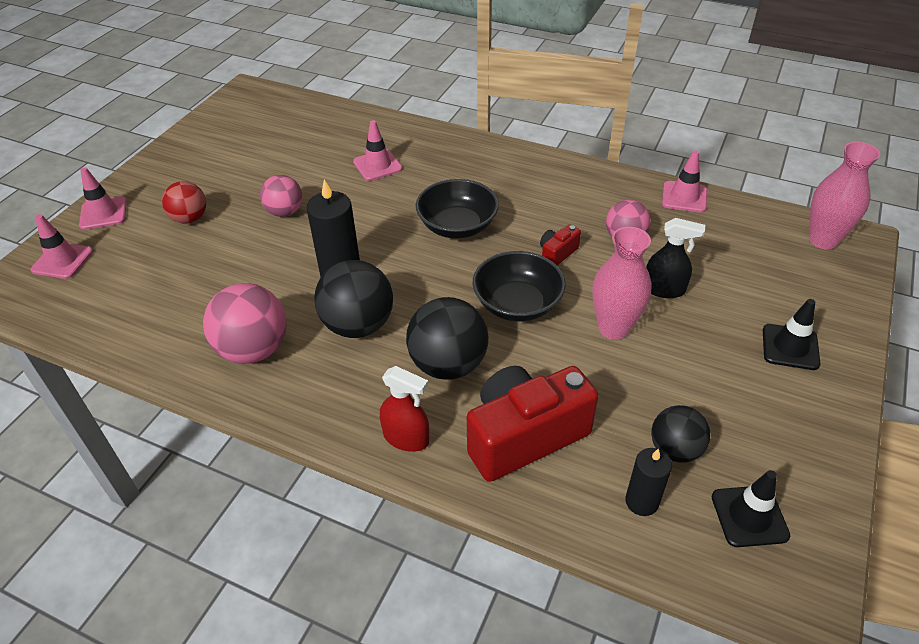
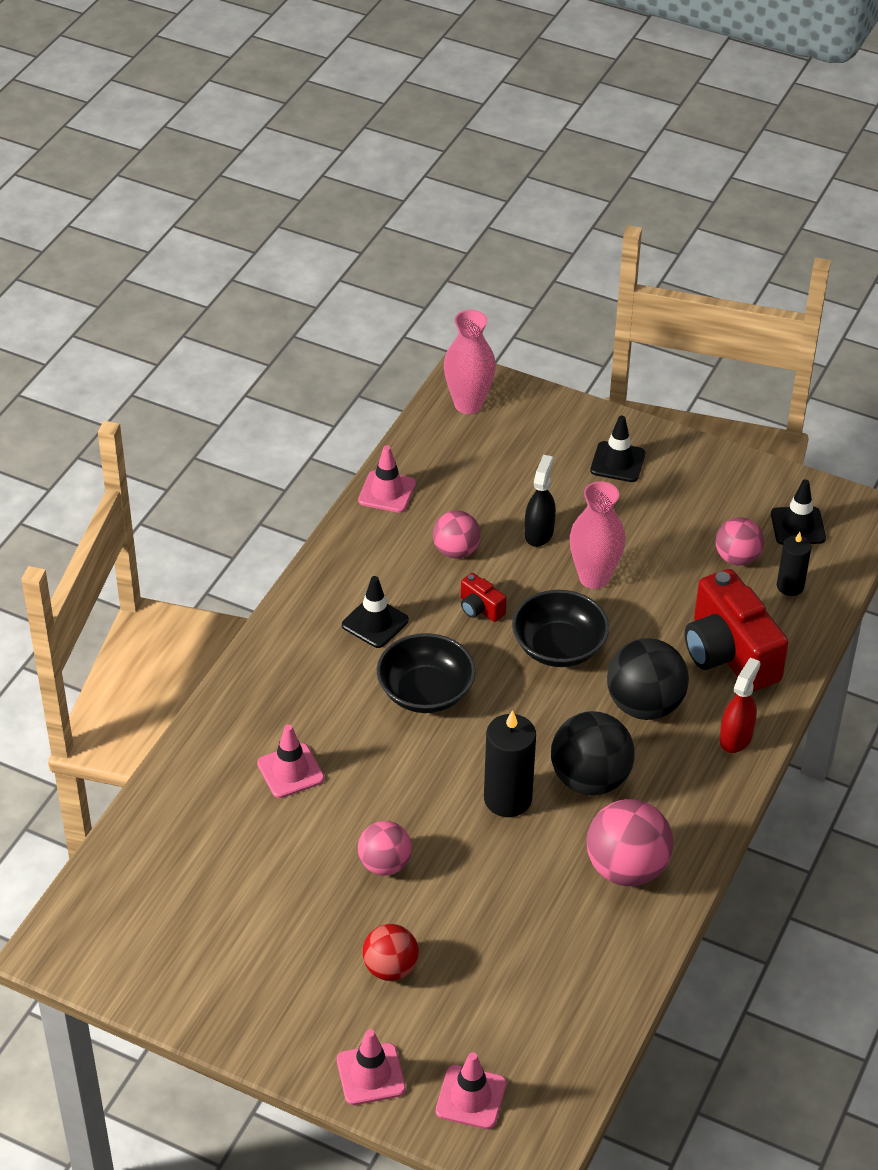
camera: 90 degrees left, 0 degrees up
black ball [651,405,710,463] -> pink ball [716,517,764,566]
none -> black traffic cone [342,576,409,648]

